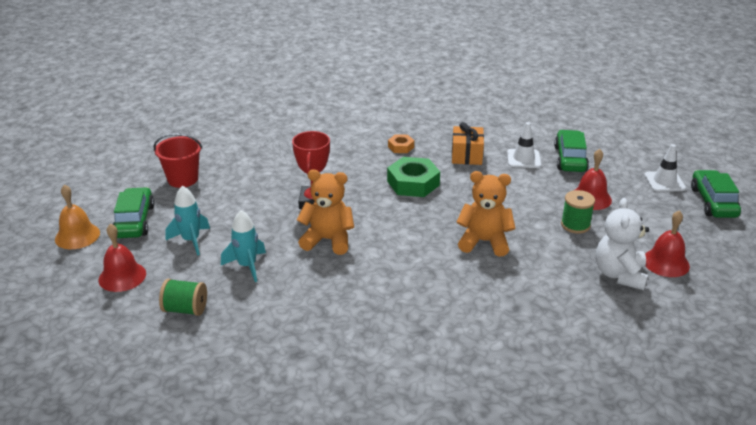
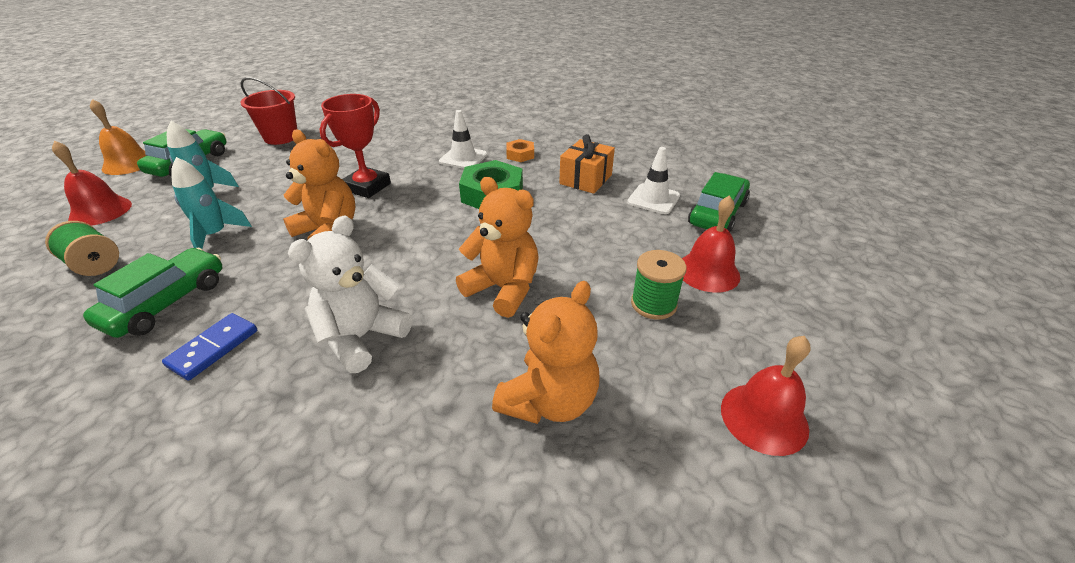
camera: 25 degrees right, 5 degrees up
white teddy bear [596,198,649,290] -> white teddy bear moved to [288,216,412,373]
white traffic cone [644,144,686,192] -> white traffic cone moved to [439,110,487,169]
green car [691,170,741,218] -> green car moved to [83,248,223,338]
none -> blue domino [162,313,257,381]
none -> orange teddy bear [492,281,600,424]

